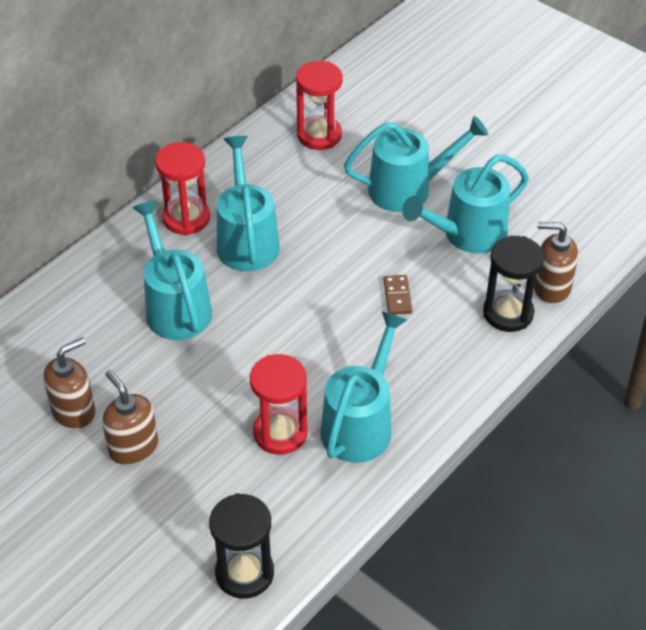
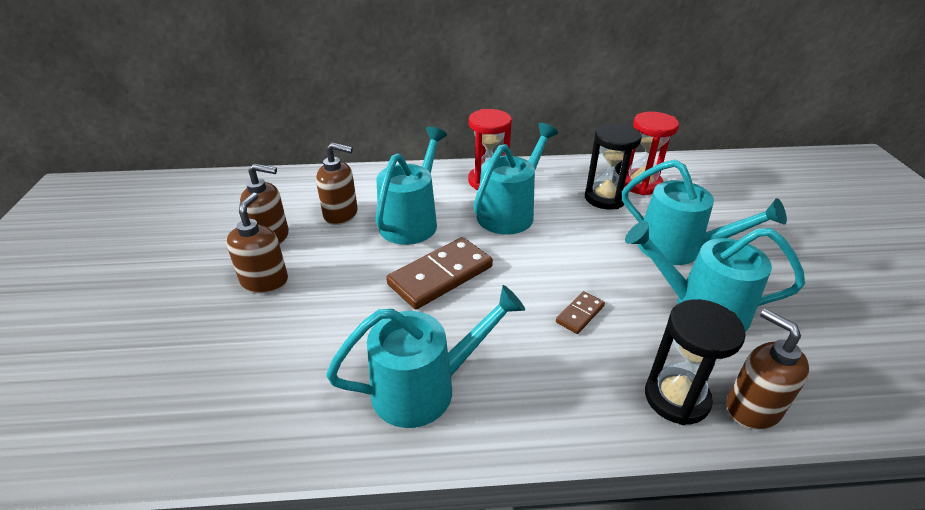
camera: 45 degrees right, 10 degrees down
black hourglass [209,493,274,599] -> black hourglass moved to [585,123,641,210]
red hourglass [250,354,308,455] -> none
none -> brown soap dispenser [316,142,358,225]
none -> brown domino [386,237,493,309]

